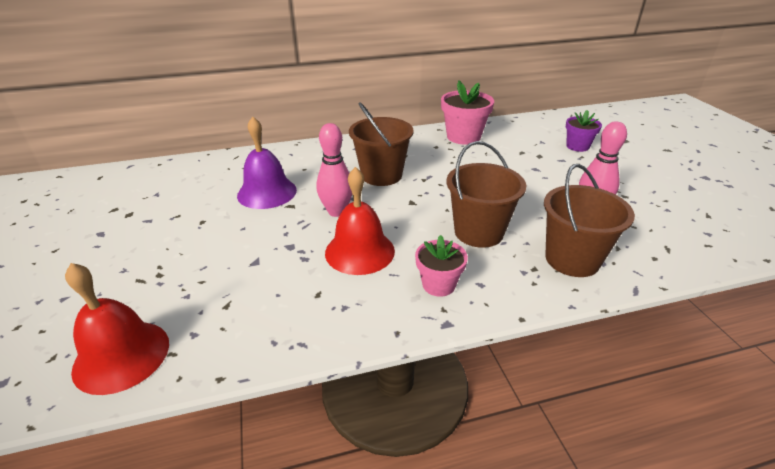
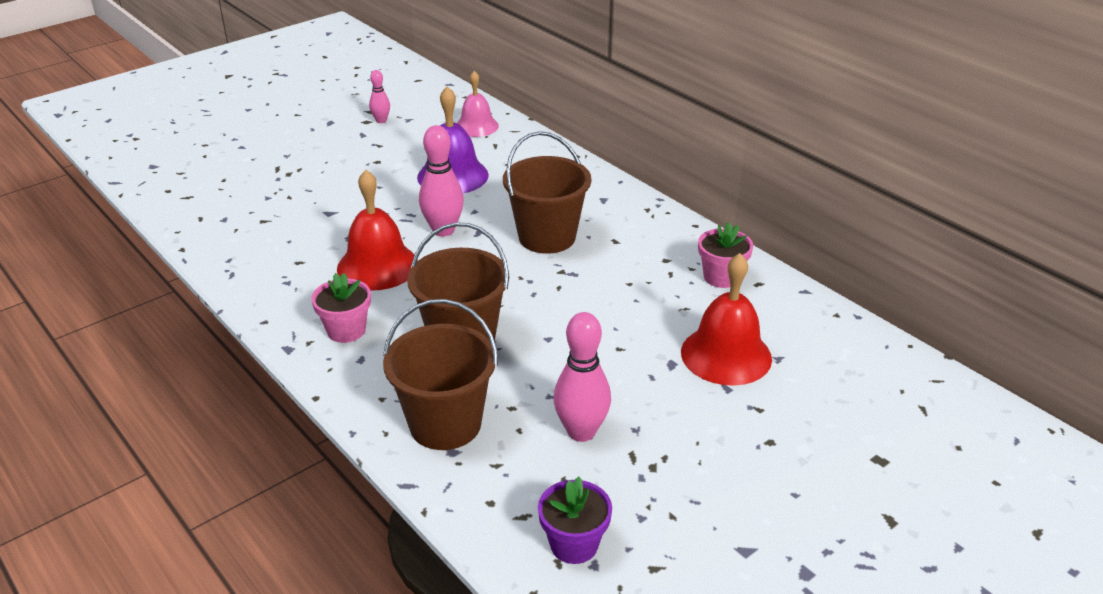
camera: 65 degrees right, 0 degrees up
red bell [65,263,169,395] -> red bell moved to [681,253,772,386]
pink flower pot [441,80,494,145] -> pink flower pot [698,222,753,288], size x0.63
purple flower pot [566,110,602,152] -> purple flower pot moved to [538,477,612,564]
none -> pink bowling pin [369,70,390,123]
none -> pink bell [457,71,499,137]

